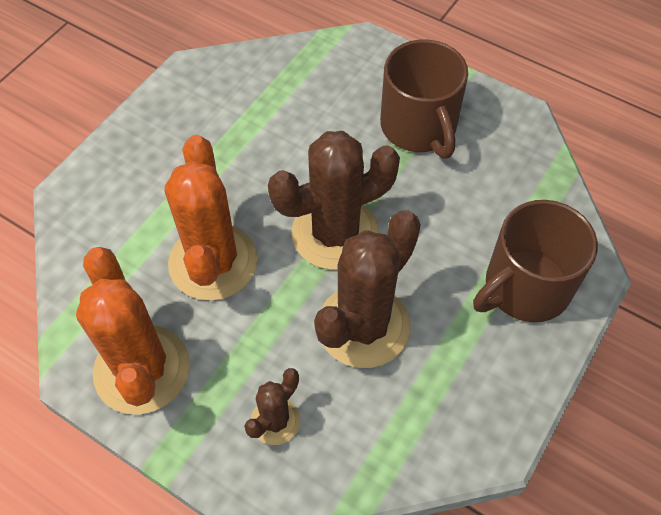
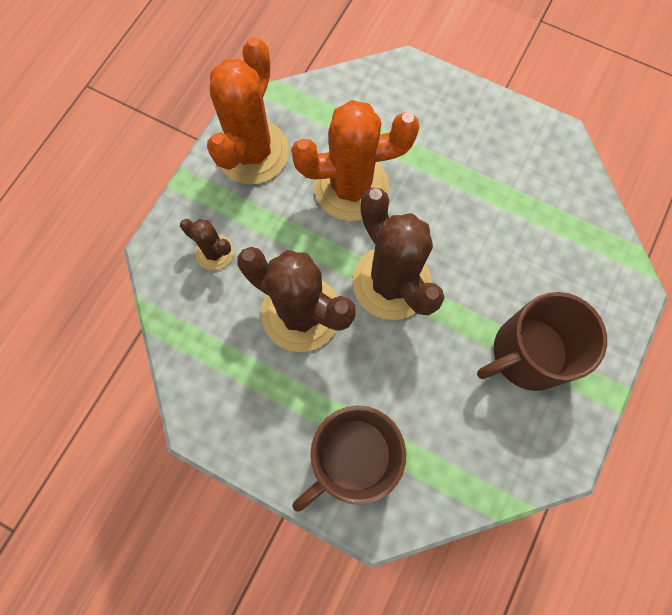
camera: 85 degrees right, 15 degrees up
orange cactus [76,247,190,415] -> orange cactus turned 45 degrees counterclockwise [207,37,289,184]
brown mug [473,200,598,322] -> brown mug turned 90 degrees counterclockwise [293,405,406,512]

